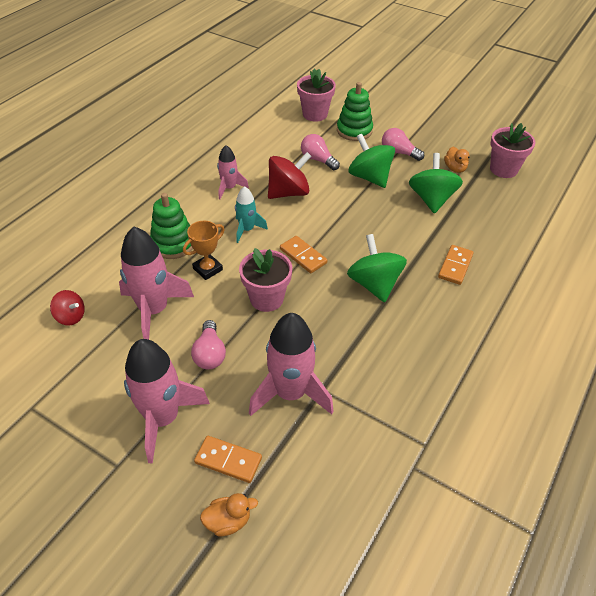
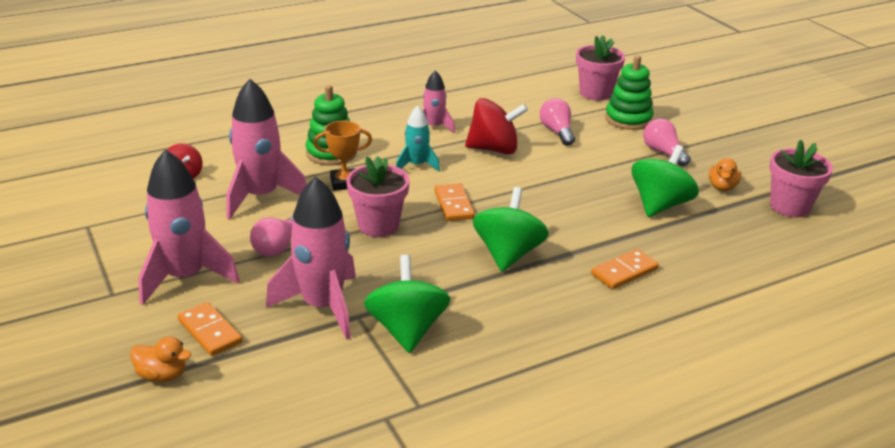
camera: 30 degrees right, 15 degrees down
green spinning top [349,134,395,188] -> green spinning top moved to [364,255,450,353]

